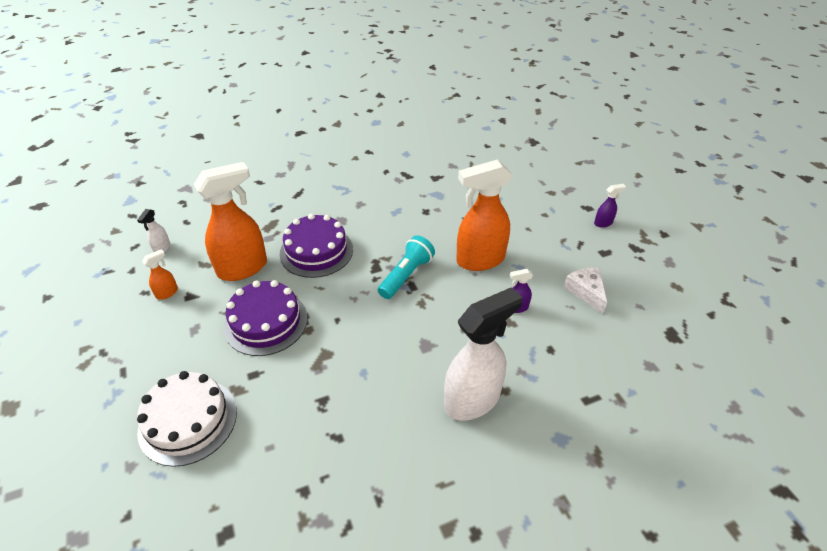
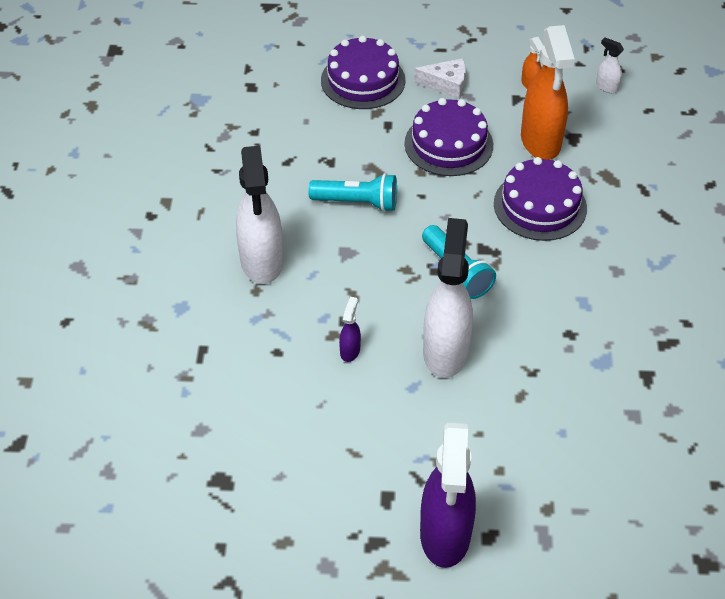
camera: 115 degrees right, 5 degrees up
white cake [137,371,237,467] -> purple cake [321,36,406,109]
orange spray bottle [456,159,512,271] -> white spray bottle [423,218,473,378]
white cheese [564,267,607,314] -> white cheese moved to [414,58,466,99]
purple spray bottle [594,184,626,228] -> purple spray bottle [420,423,476,568], size x2.34
none -> turquoise flashlight [308,173,397,212]

